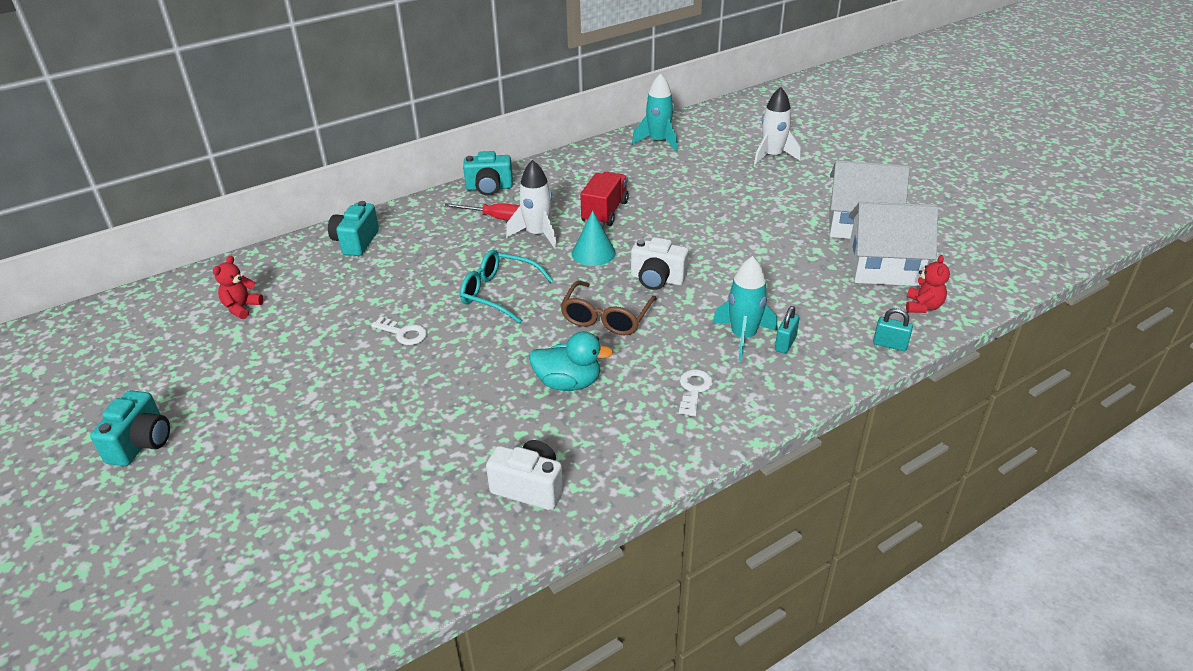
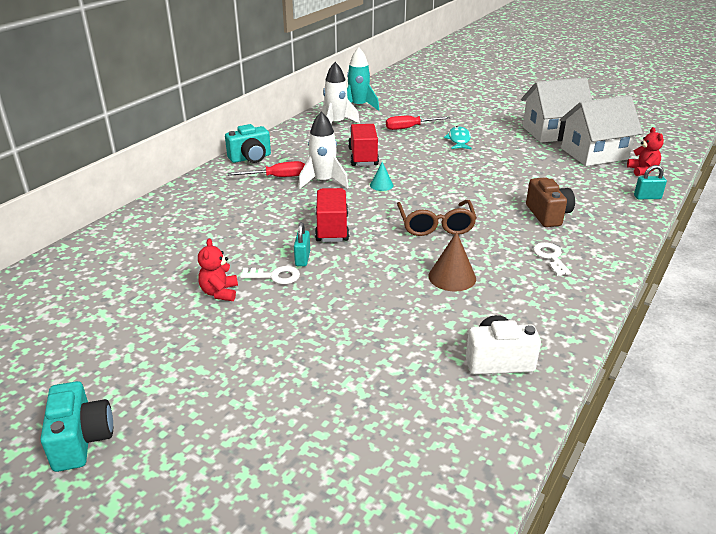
camera: 25 degrees left, 5 degrees down
red teddy bear [213,256,264,319] -> red teddy bear moved to [198,239,238,301]
turquoise camera [328,201,379,256] -> none
turquoise glasses [460,250,554,324] -> red truck [315,188,349,242]
turquoise duck [529,331,613,391] -> brown cone [429,232,476,292]
turquoise cone [572,211,616,266] -> turquoise cone [370,162,393,191], size x0.62
white camera [631,237,689,290] -> none
turquoise rocket [713,256,777,361] -> brown camera [526,177,575,227]
white rocket [754,87,801,167] -> white rocket moved to [322,62,360,124]
turquoise padlock [775,306,800,354] -> turquoise padlock moved to [294,222,310,266]
none -> red screwdriver [386,116,450,130]
none -> turquoise fish [444,126,472,150]

